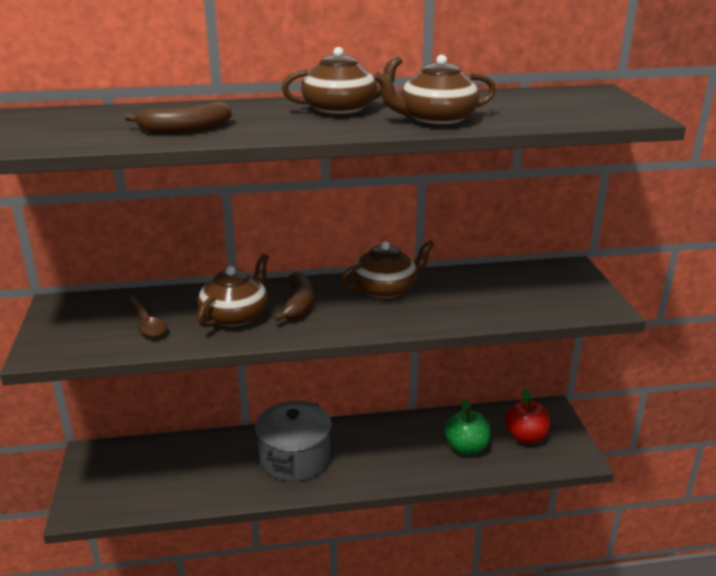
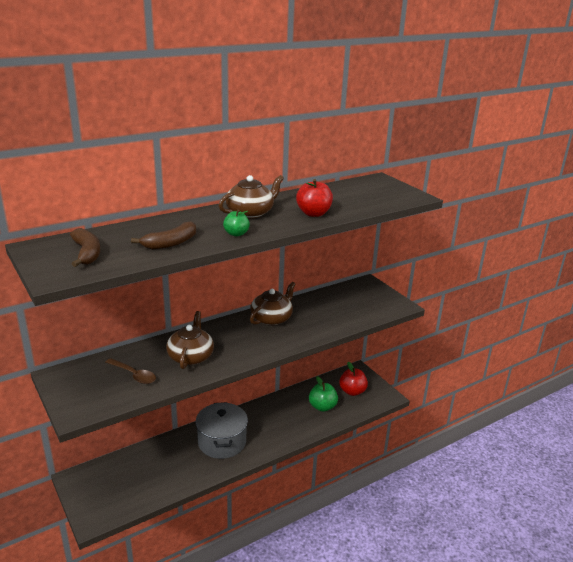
camera: 25 degrees left, 0 degrees up
brown banana [273,272,315,322] -> brown banana moved to [70,228,100,267]
brown teapot [374,55,496,126] -> red apple [296,179,333,217]
none -> green apple [223,210,250,237]

